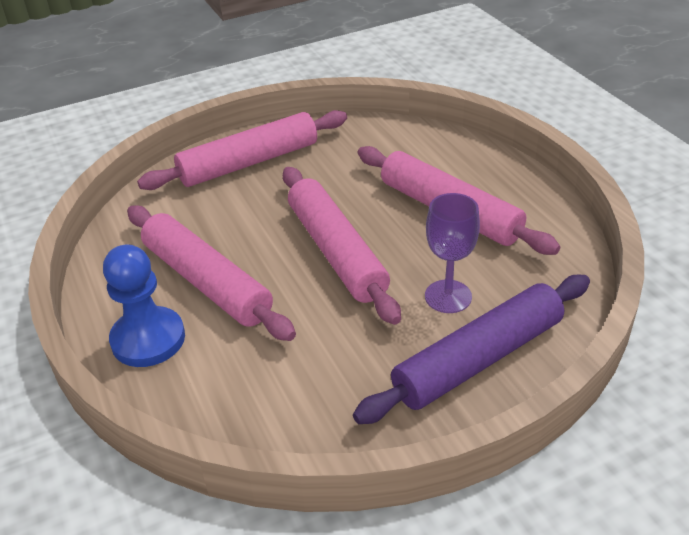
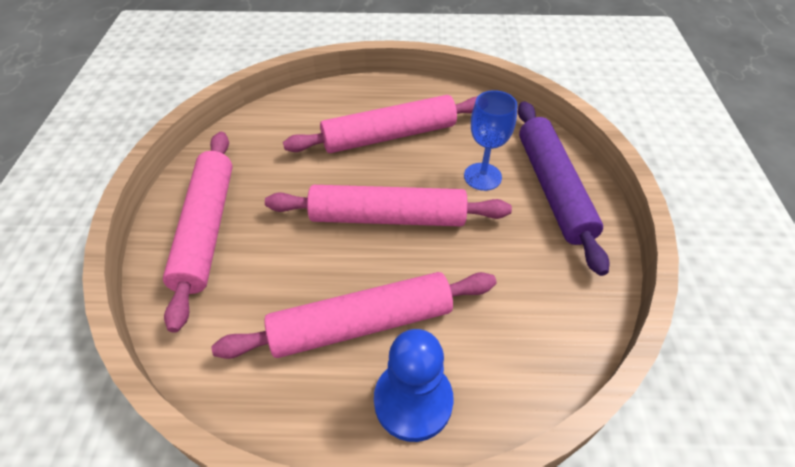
camera: 65 degrees left, 10 degrees up
purple goblet [425,193,480,313] -> blue goblet [464,90,517,191]

